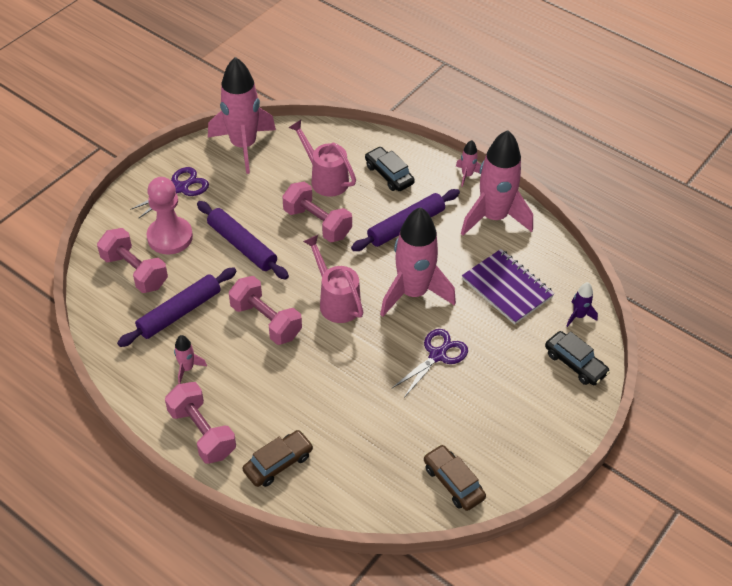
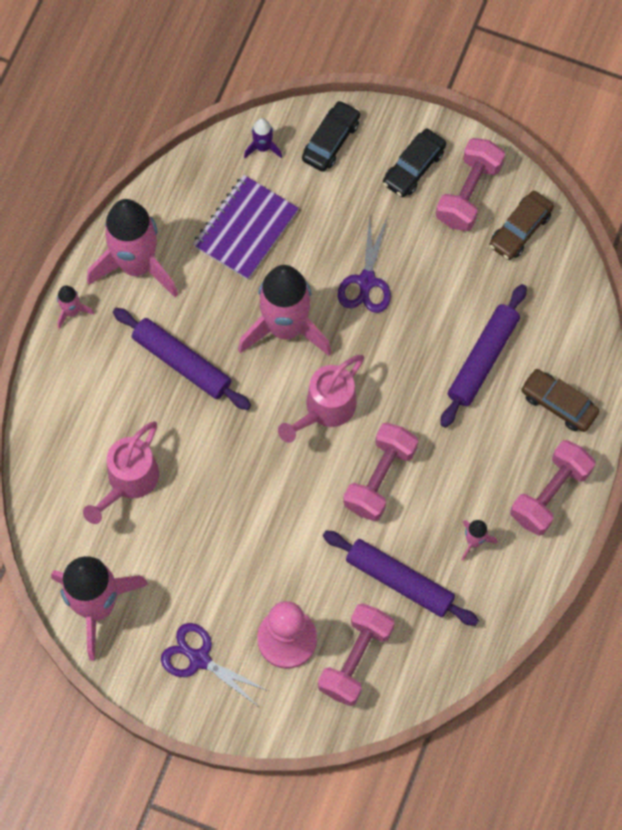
camera: 105 degrees left, 20 degrees up
purple rolling pin [197,201,289,280] -> purple rolling pin moved to [440,284,527,428]
pink dumbbell [282,182,352,242] -> pink dumbbell moved to [436,138,505,231]
black car [365,146,415,191] -> black car moved to [383,129,446,197]
purple scissors [391,329,468,398] -> purple scissors turned 105 degrees counterclockwise [338,216,391,313]

